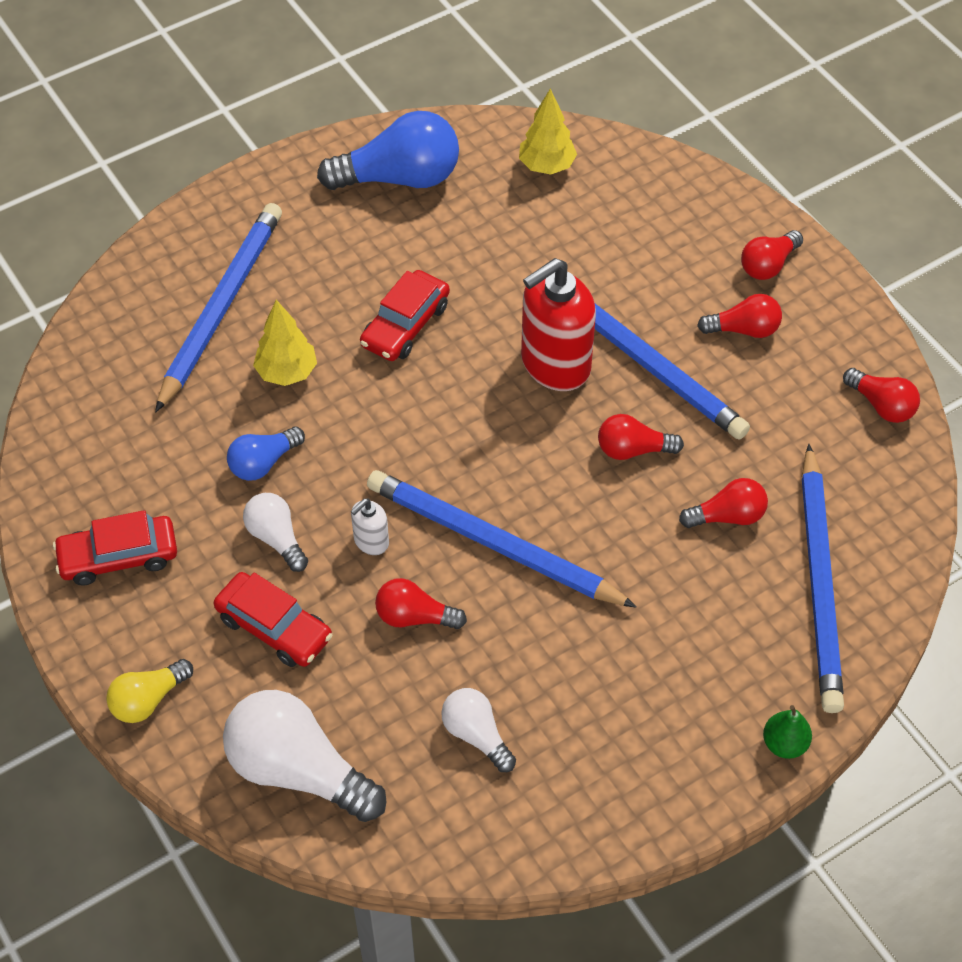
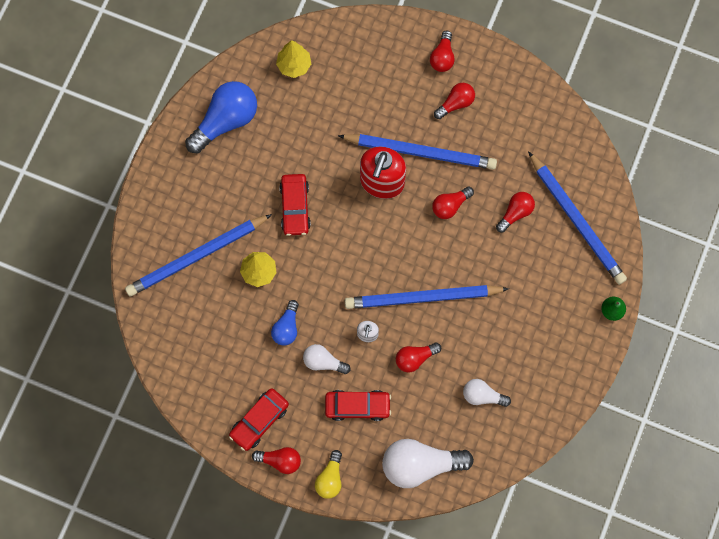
camera: 35 degrees left, 20 degrees up
blue pencil [155,203,282,413] -> blue pencil turned 105 degrees counterclockwise [125,214,272,296]
red light bulb [843,368,920,423] -> red light bulb moved to [252,447,301,474]

